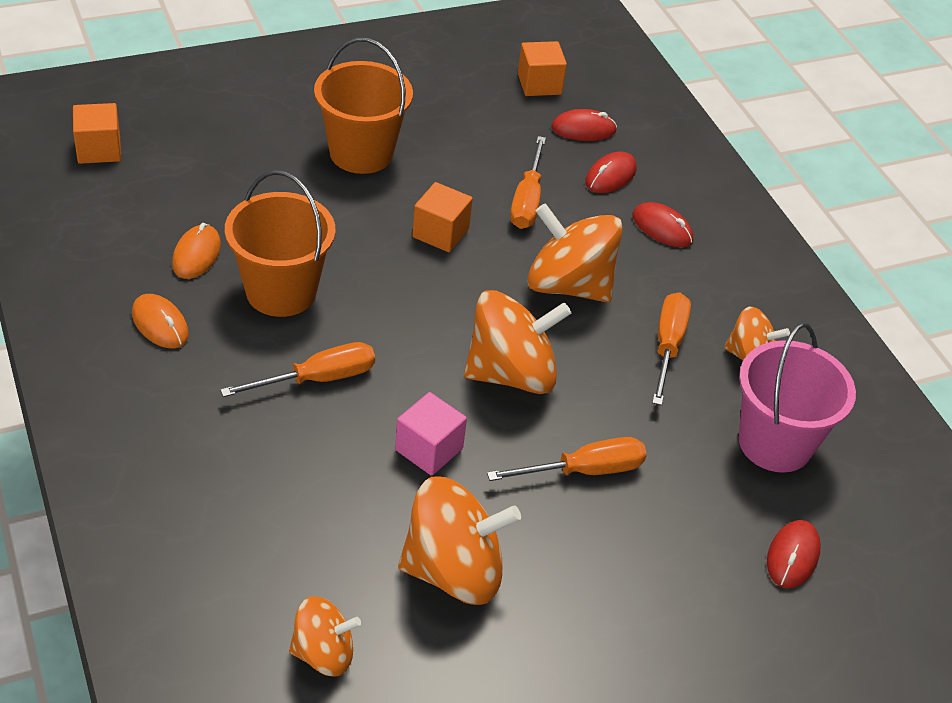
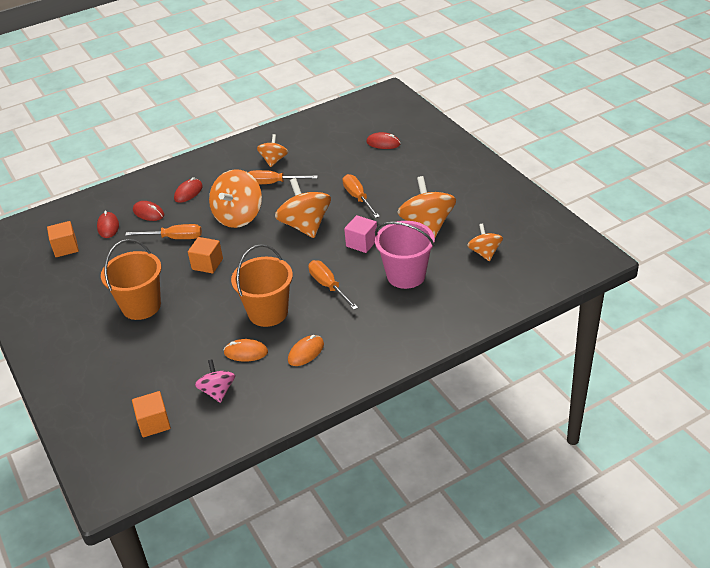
camera: 90 degrees left, 5 degrees down
pink bucket [738,323,856,473] -> pink bucket moved to [375,221,435,289]
none -> pink spinning top [195,359,235,403]

